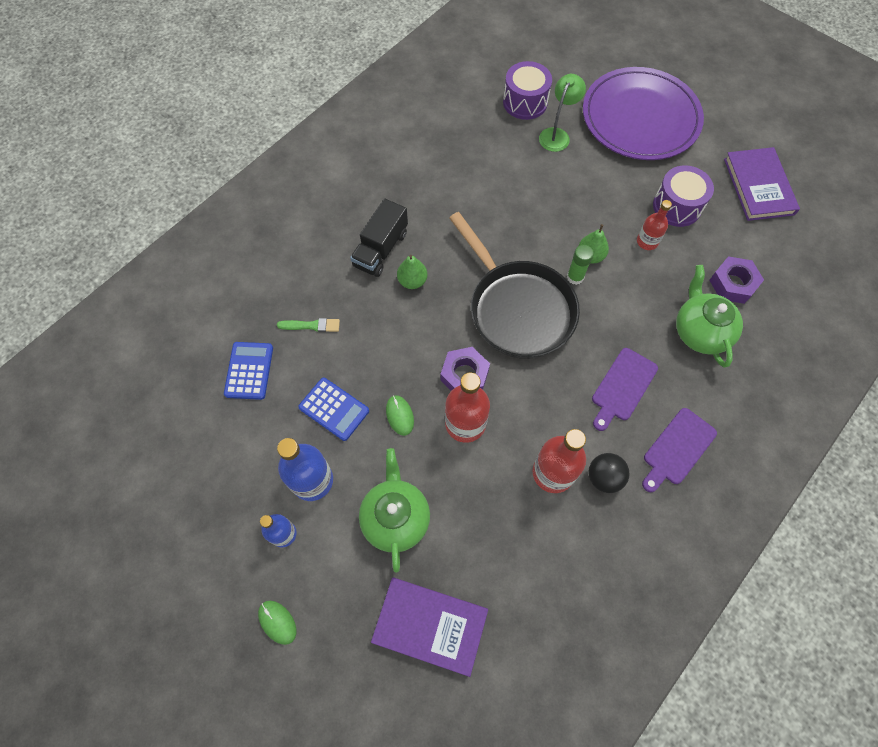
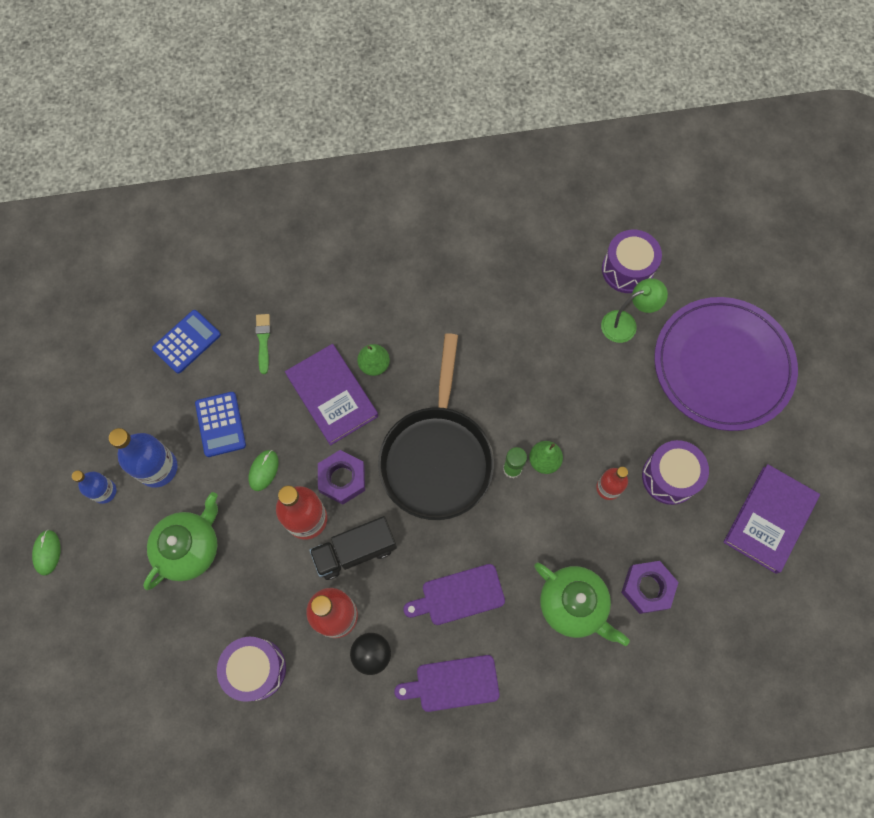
camera: 40 degrees right, 5 degrees up
green brush [277,318,340,332] -> green brush turned 135 degrees counterclockwise [256,314,271,374]
black truck [350,199,408,277] -> black truck moved to [309,516,397,580]
purple book [371,577,488,677] -> purple book moved to [285,344,378,446]
green teapot [676,265,743,368] -> green teapot turned 105 degrees clockwise [534,563,630,646]
none -> purple drum [217,637,286,702]

